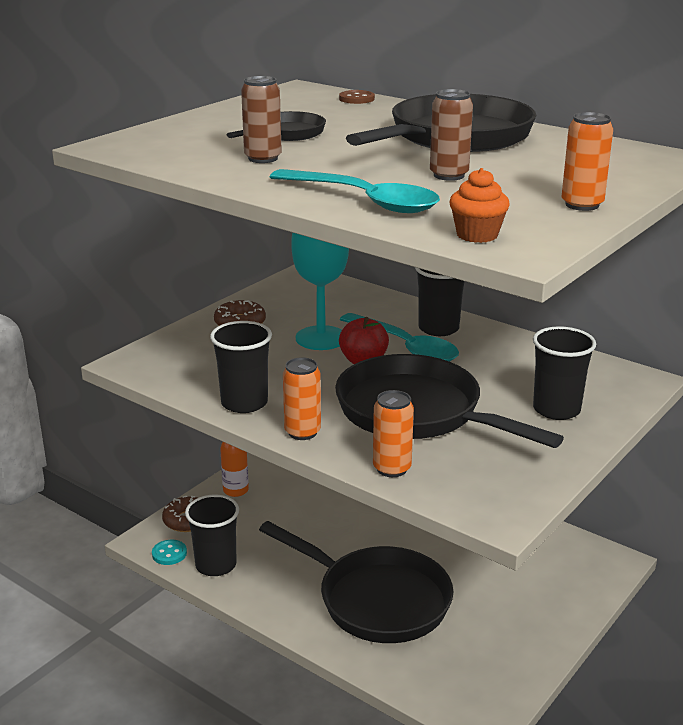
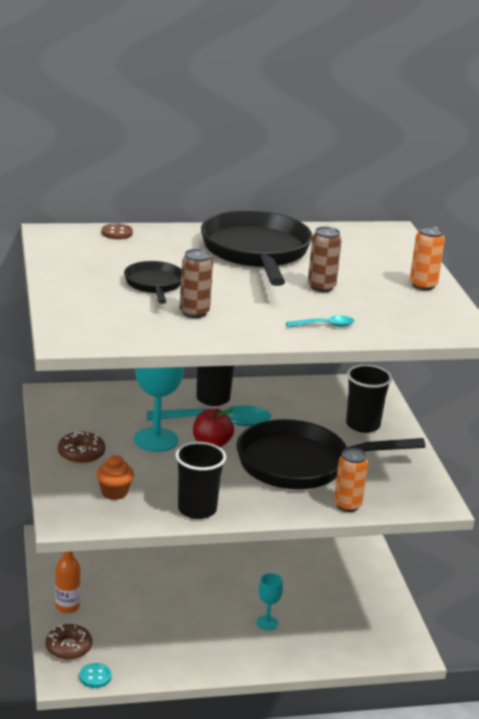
camera: 50 degrees left, 0 degrees up
black cup [185,495,239,576] -> none
black pan [259,521,453,643] -> turquoise goblet [256,573,283,630]
turquoise spoon [270,169,440,213] -> turquoise spoon [286,315,354,327], size x0.48
orange can [283,357,321,440] -> none
orange cupcake [449,168,510,243] -> orange cupcake moved to [96,455,134,500]

